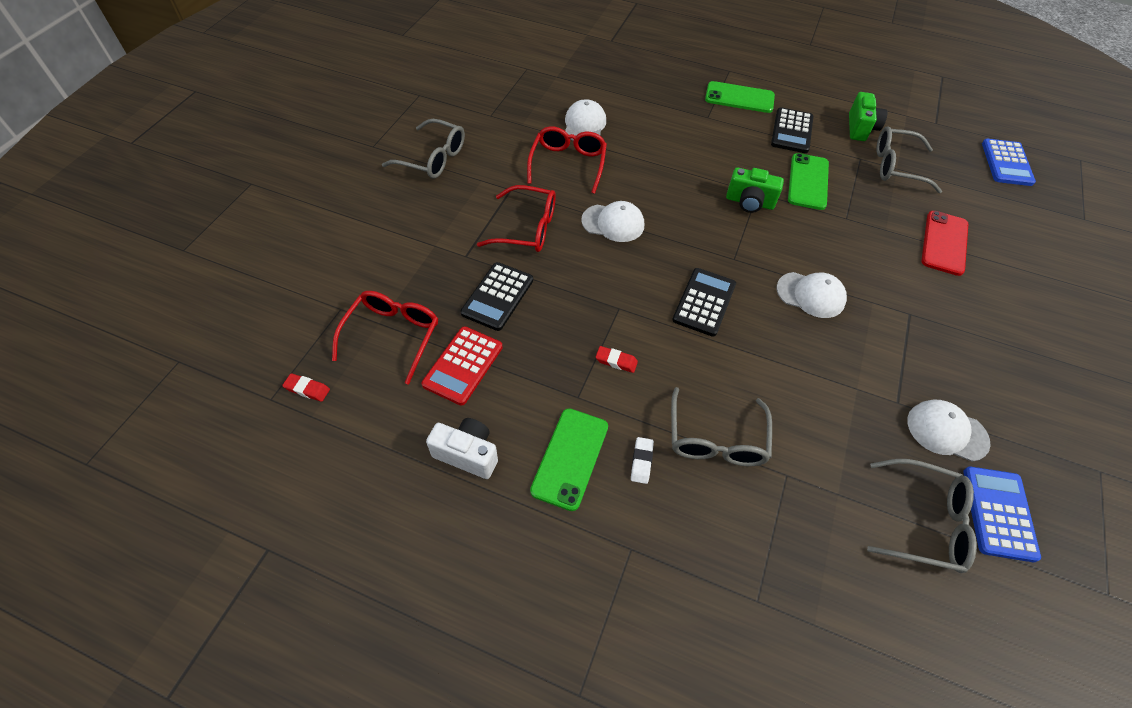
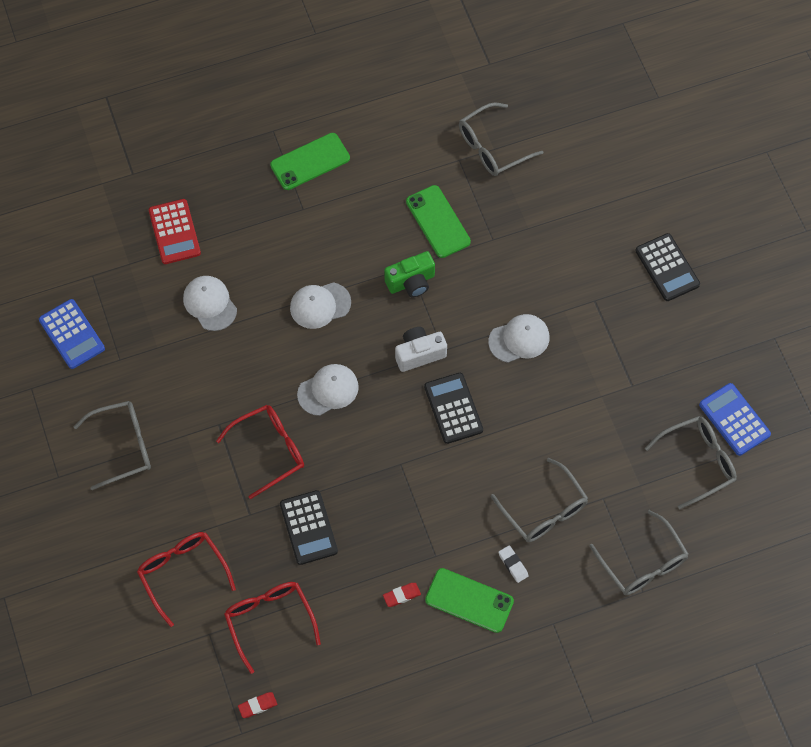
camera: 40 degrees left, 10 degrees up
red calculator [422,326,503,406] -> red calculator moved to [149,199,201,264]
white camera [426,418,498,479] -> white camera moved to [395,327,447,372]
red glasses [527,126,607,194] -> red glasses moved to [137,532,236,627]
green phone [530,408,608,511] -> green phone turned 45 degrees counterclockwise [425,568,514,633]
red eraser [596,346,638,373] -> red eraser moved to [383,583,421,607]
black calculator [771,107,813,153] -> black calculator moved to [636,233,700,301]
green camera [849,92,887,141] -> none
white cap [907,400,991,462] -> white cap moved to [290,282,351,329]
red phone [921,211,968,276] -> none
blue calculator [982,139,1036,186] -> blue calculator moved to [39,299,105,369]
none -> grey glasses [589,510,689,595]

